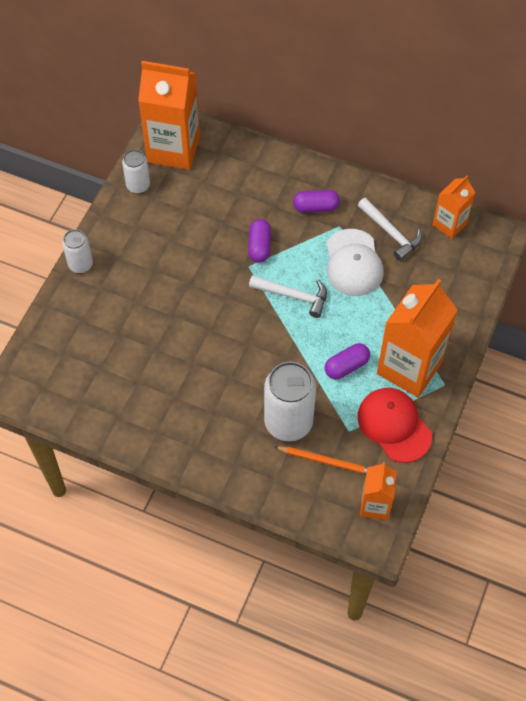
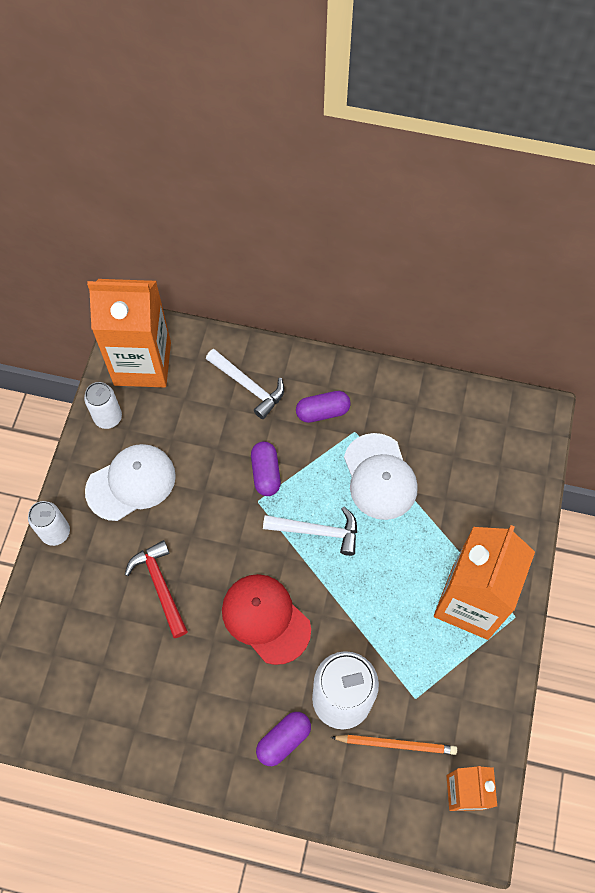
camera: 10 degrees left, 5 degrees up
purple capsule [325,343,370,379] -> purple capsule moved to [256,712,311,766]
white hammer [358,198,422,261] -> white hammer moved to [206,349,284,419]
red cap [358,388,432,463] -> red cap moved to [222,574,311,665]
orange carton [433,175,475,239] -> none
none -> white cap [85,444,176,521]
none -> red hammer [125,540,188,638]

